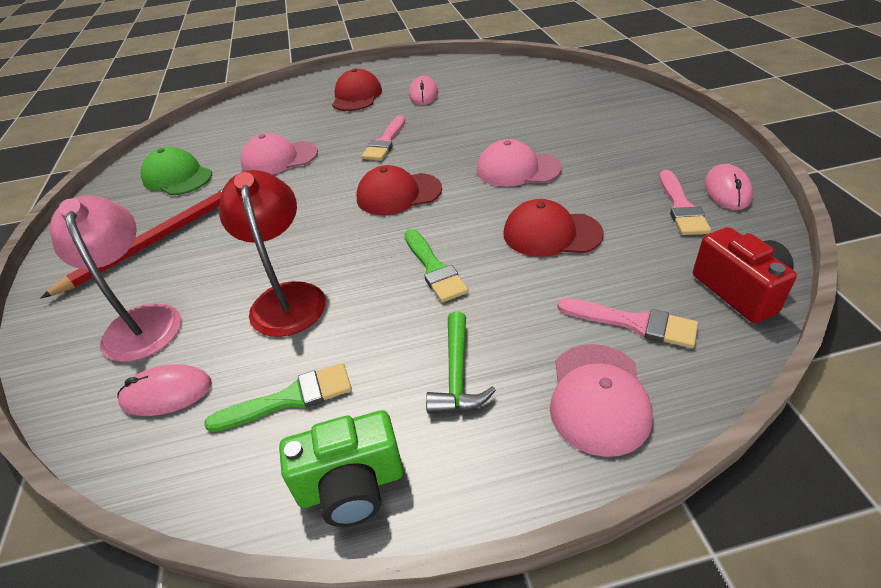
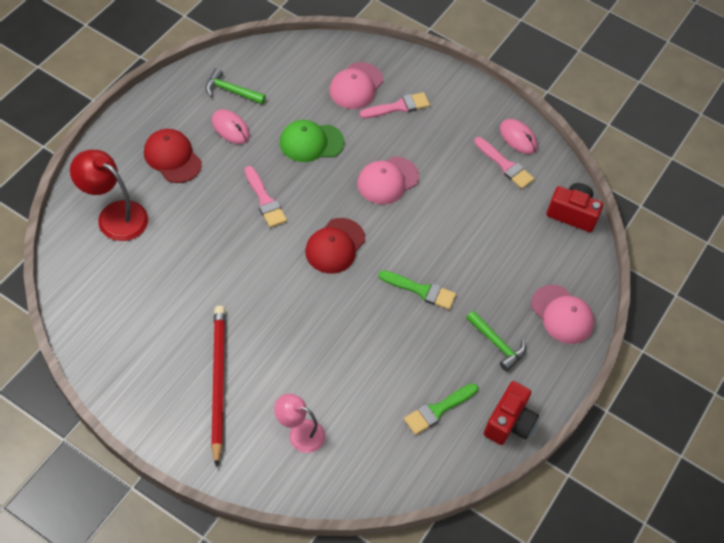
camera: 55 degrees left, 15 degrees up
pink lamp [50,196,181,362] -> pink lamp [274,394,325,453], size x0.66
pink mouse [118,364,212,416] -> none
green cap [141,147,212,195] -> green cap moved to [280,120,344,162]
green brush [204,363,352,432] -> green brush turned 150 degrees counterclockwise [404,383,478,435]
red lamp [219,170,326,337] -> red lamp moved to [70,150,148,241]
pink cap [240,133,318,175] -> pink cap moved to [329,62,383,109]
green camera [279,410,403,527] -> red camera [484,381,539,445]
red cap [503,199,604,257] -> none
pink brush [557,298,698,348] -> pink brush moved to [359,92,430,118]
none -> green hammer [205,68,266,104]

